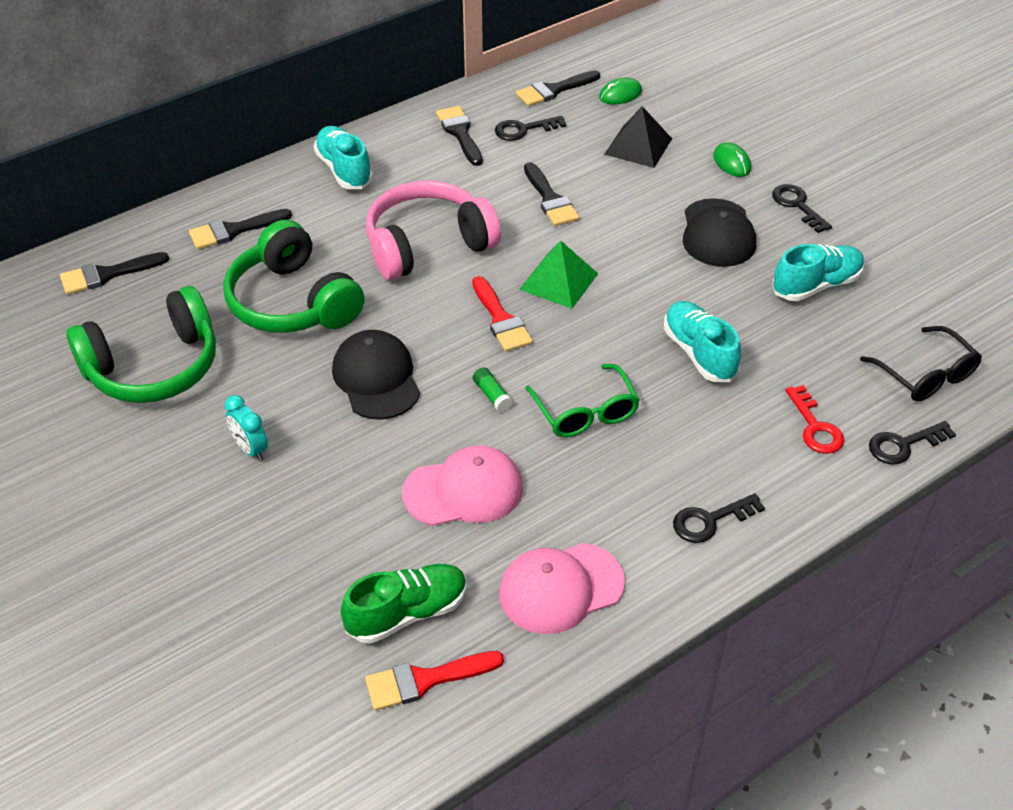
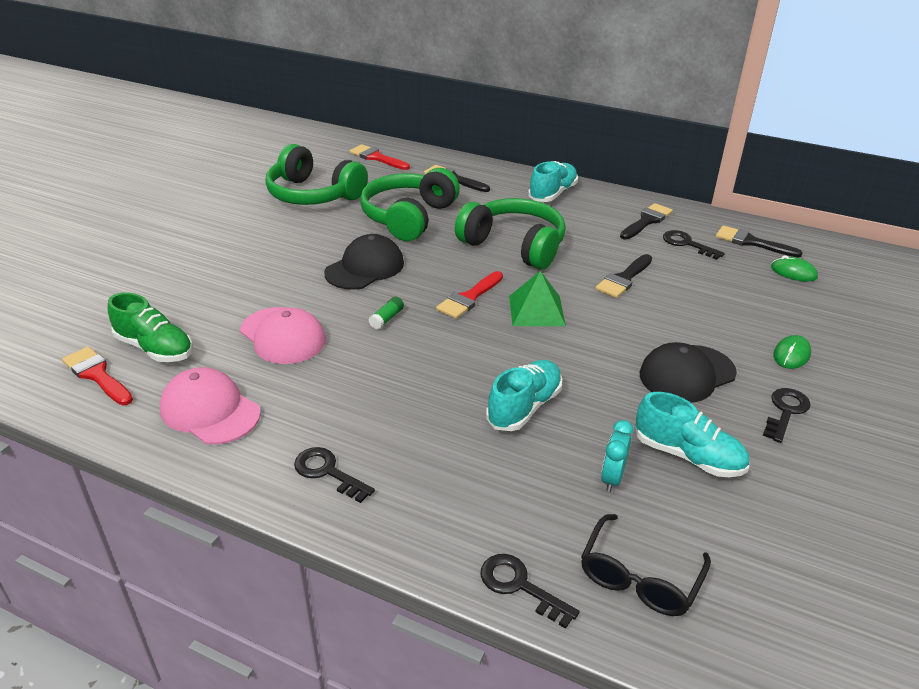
camera: 60 degrees right, 10 degrees down
black brush [60,252,169,295] -> red brush [349,144,410,170]
turquoise clock [224,395,268,461] -> turquoise clock moved to [601,420,634,492]
pink headphones [366,181,501,280] -> green headphones [455,198,566,270]
green glasses [525,364,640,437] -> none
black pyramid [604,106,672,168] -> none
red key [785,385,844,454] -> none

